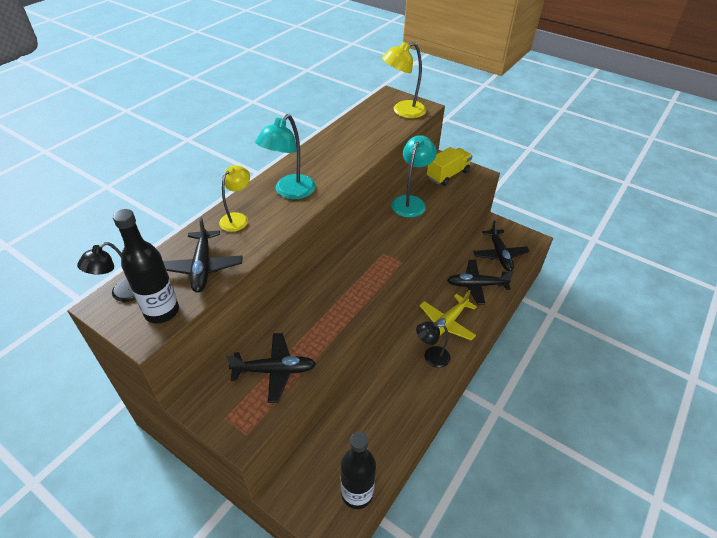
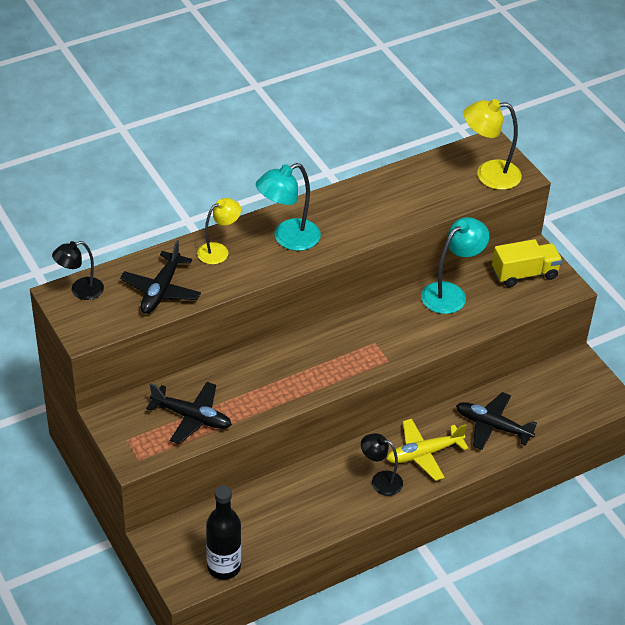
camera: 25 degrees right, 0 degrees up
black bottle [113,209,179,323] -> none
black plane [473,220,530,271] -> none

